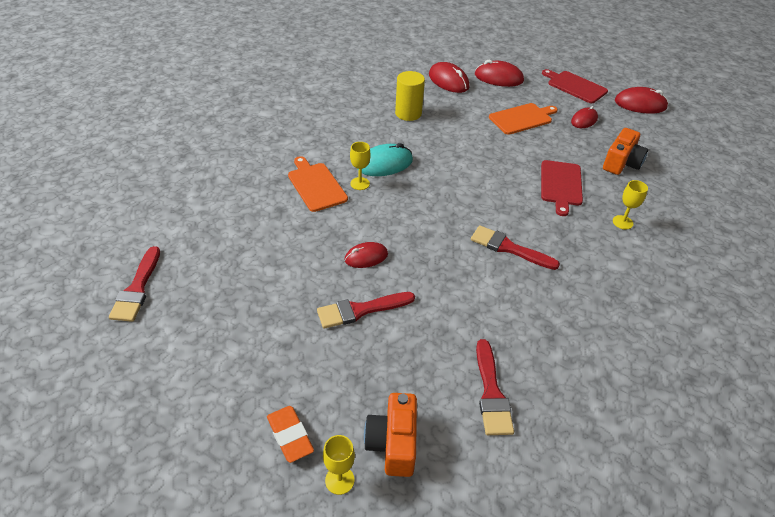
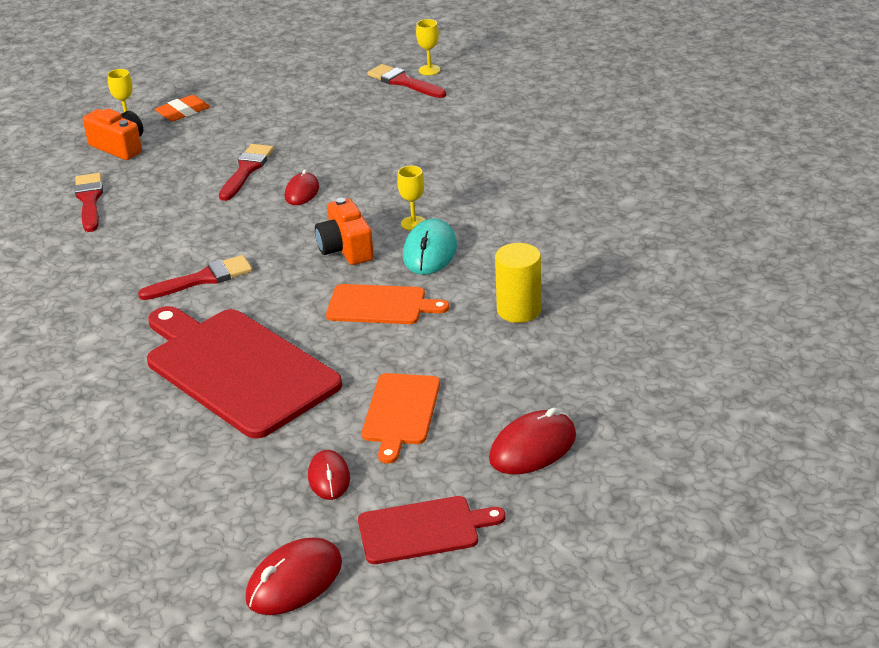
camera: 130 degrees right, 10 degrees down
orange eraser [267,406,314,463] -> orange eraser turned 45 degrees counterclockwise [155,95,210,122]
orange cutting board [288,156,348,212] -> orange cutting board moved to [326,284,449,324]
red mouse [429,62,469,93] -> none
red brush [476,339,514,435] -> red brush turned 45 degrees clockwise [75,173,103,232]
red cutting board [541,160,583,216] -> red cutting board [147,306,342,439], size x1.90
orange camera [603,128,648,175] -> orange camera moved to [315,198,374,265]
yellow goblet [613,180,648,230] -> yellow goblet moved to [416,19,441,75]

